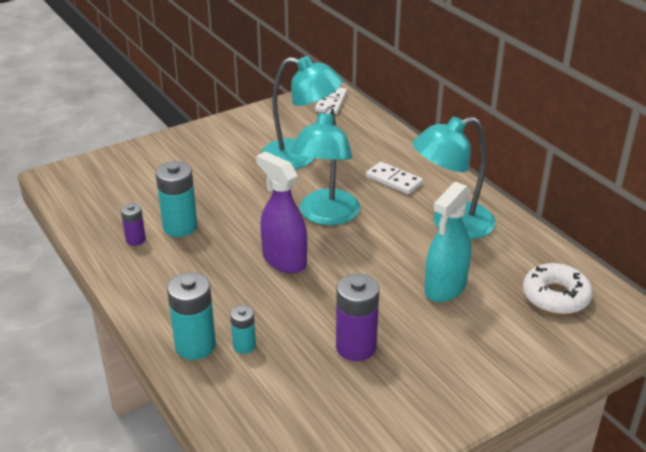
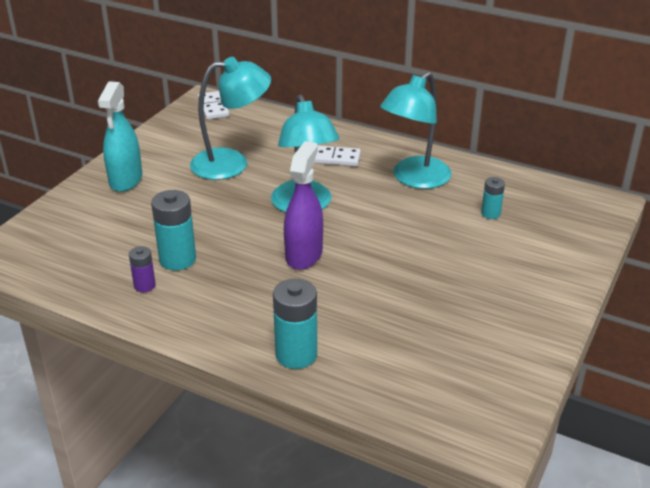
camera: 30 degrees left, 0 degrees up
turquoise battery [230,305,256,354] -> turquoise battery moved to [481,177,505,219]
purple spray bottle [256,151,307,274] -> purple spray bottle turned 90 degrees clockwise [284,141,323,270]
purple battery [336,273,379,361] -> none
turquoise spray bottle [424,182,471,302] -> turquoise spray bottle moved to [98,81,142,192]
white donut [523,263,593,314] -> none

